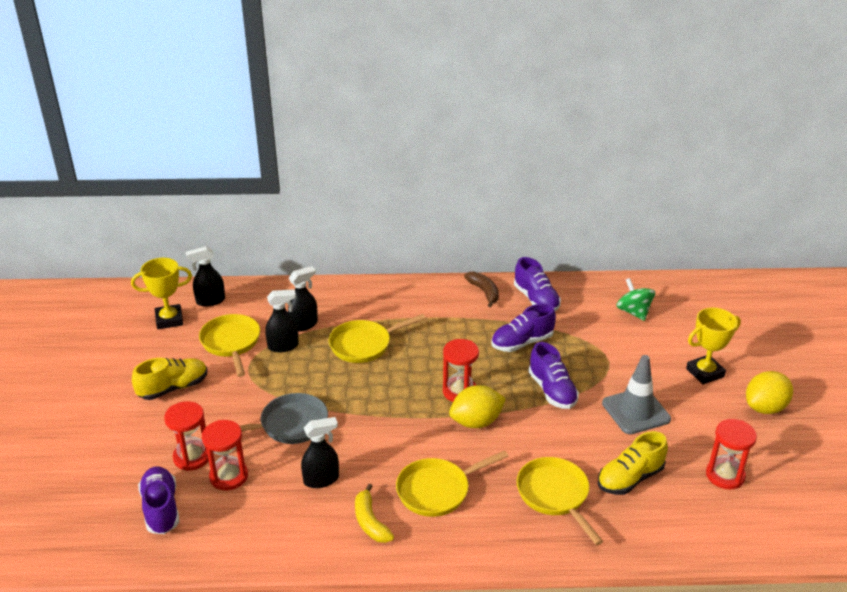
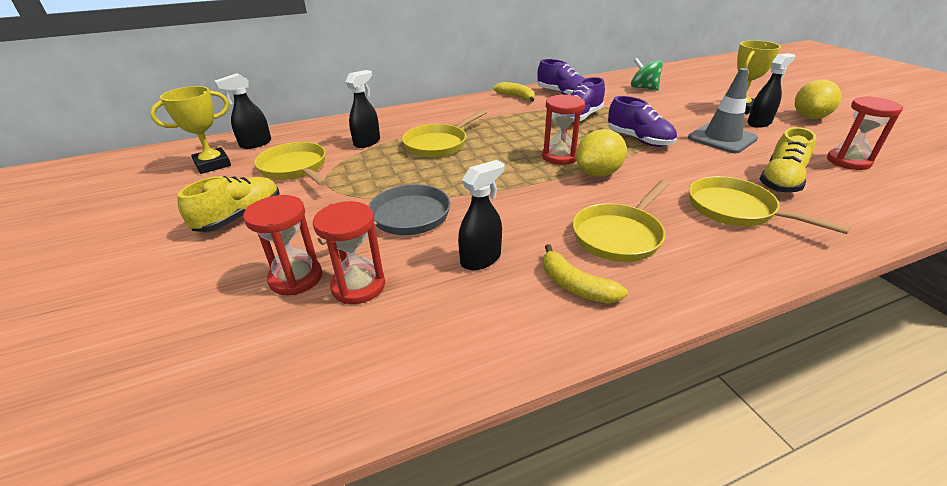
camera: 20 degrees left, 0 degrees up
purple shoe [138,466,179,534] -> none
black spray bottle [265,289,299,353] -> black spray bottle moved to [747,53,795,128]
brown banana [464,272,499,307] -> yellow banana [493,82,535,102]

